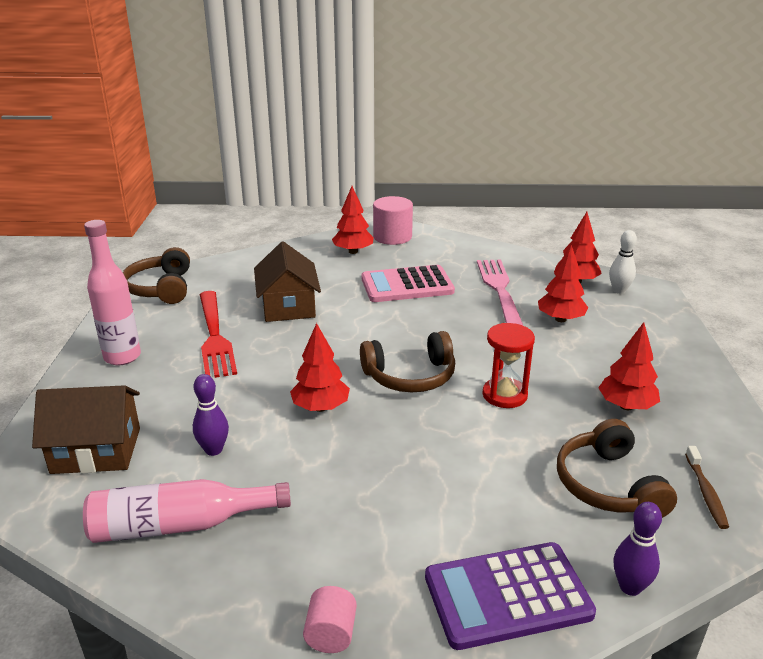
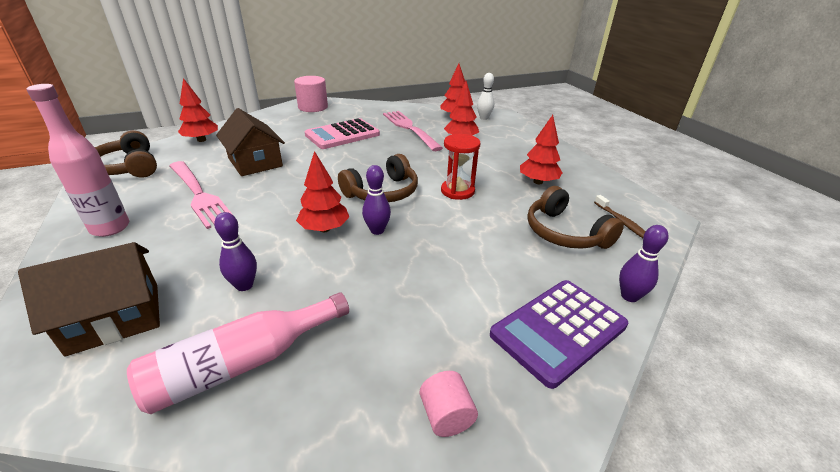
camera: 25 degrees left, 5 degrees up
red fork [199,291,237,378] -> pink fork [169,161,234,229]
red tree [332,186,374,254] -> red tree moved to [178,78,218,142]
none -> purple bowling pin [362,165,391,235]

